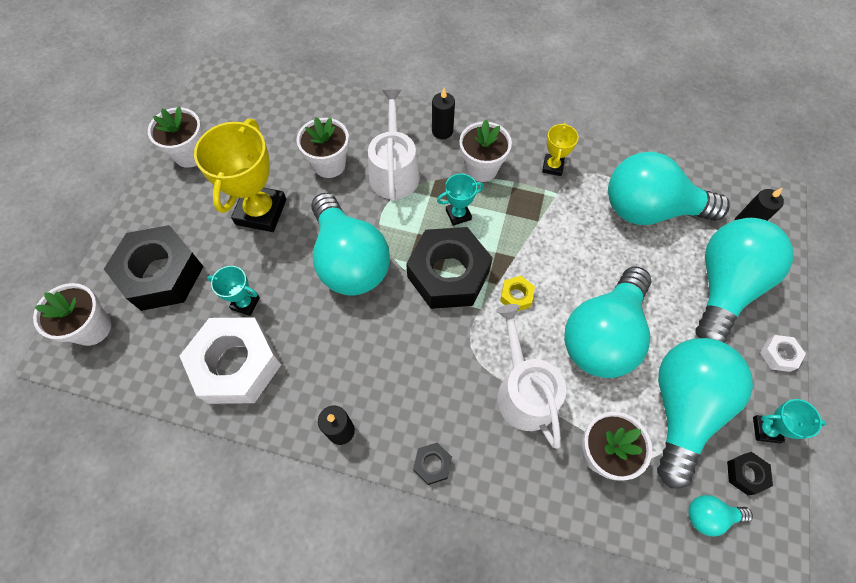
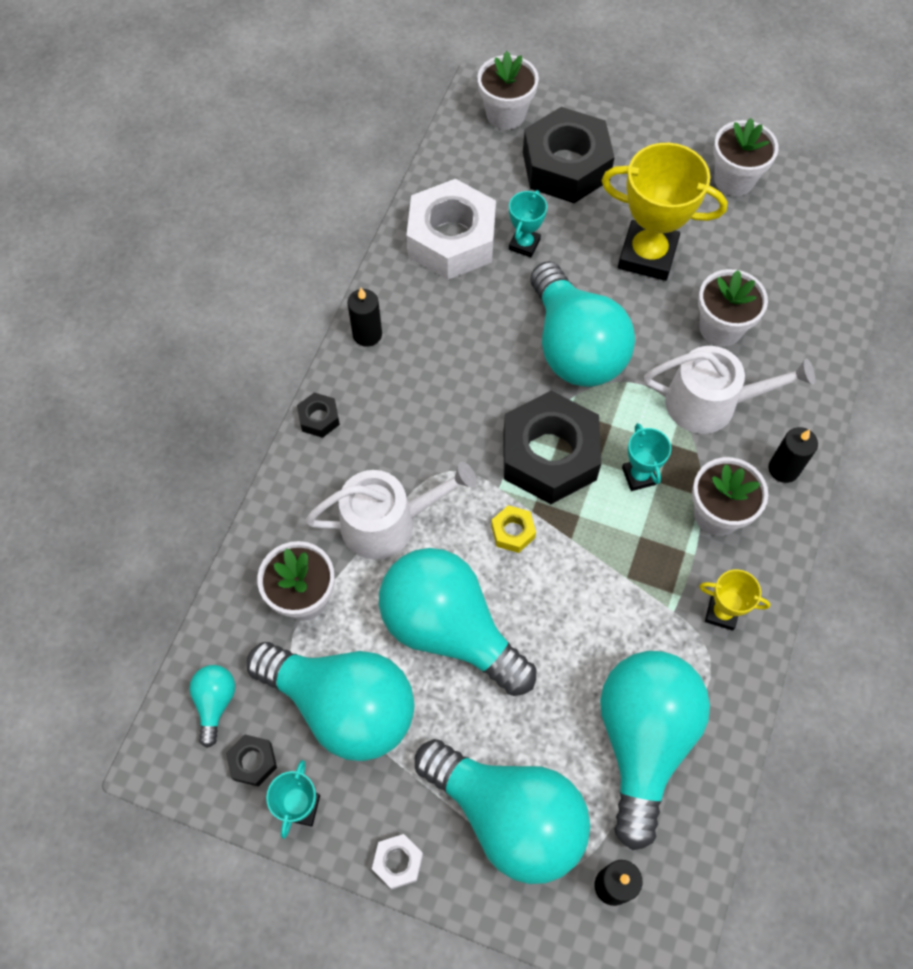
camera: 95 degrees right, 0 degrees up
turquoise light bulb [311,193,390,296] -> turquoise light bulb turned 90 degrees counterclockwise [530,261,635,387]

